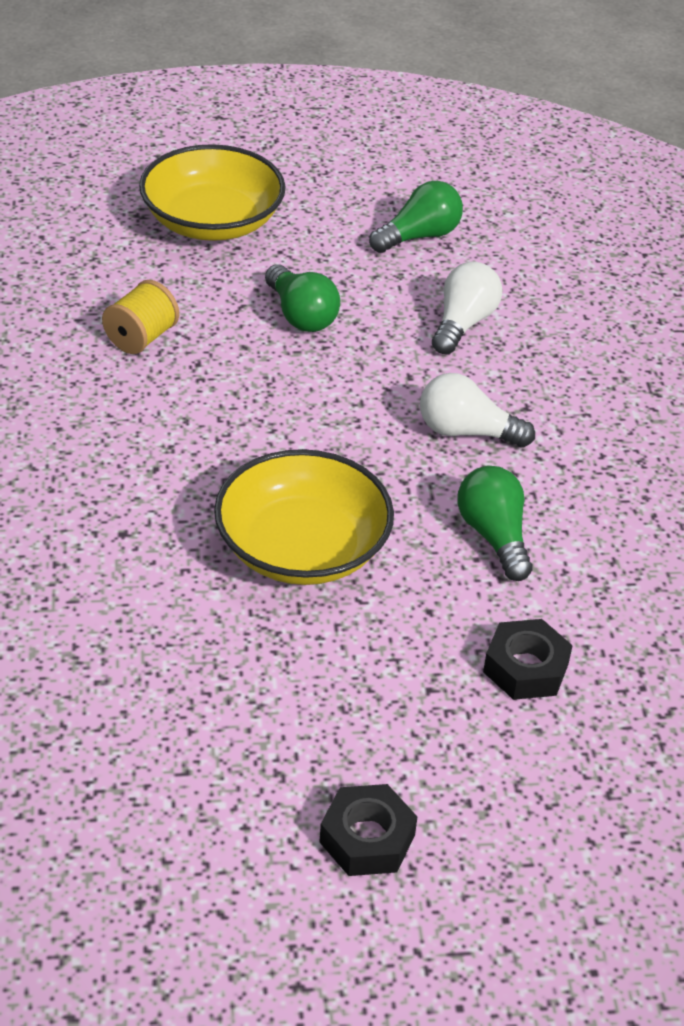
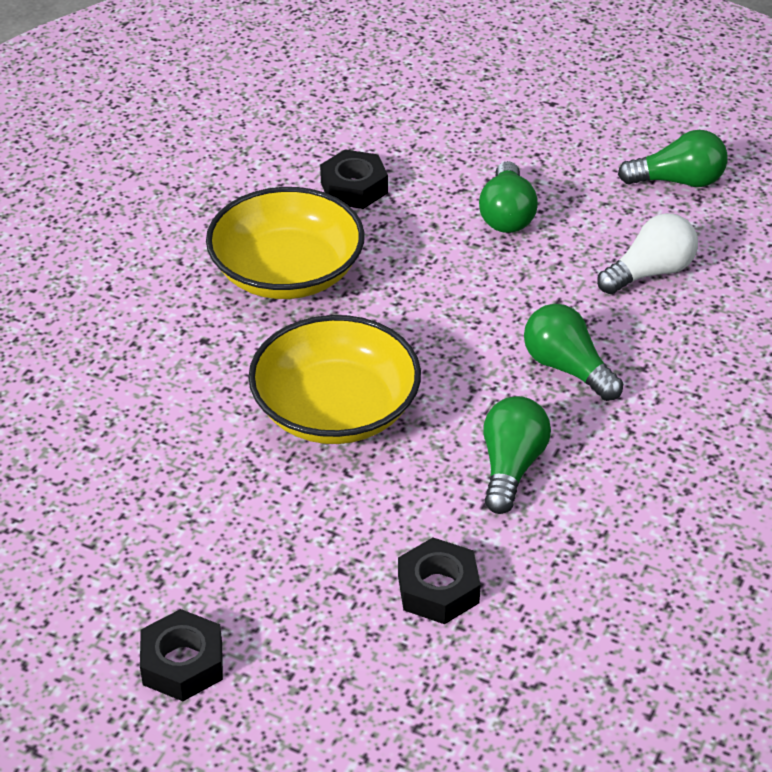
camera: 35 degrees right, 0 degrees up
yellow spool [102,280,179,354] -> black nut [320,149,388,209]
yellow bowl [139,144,286,241] -> yellow bowl moved to [206,187,365,299]
white light bulb [420,373,535,447] -> green light bulb [524,304,623,401]

